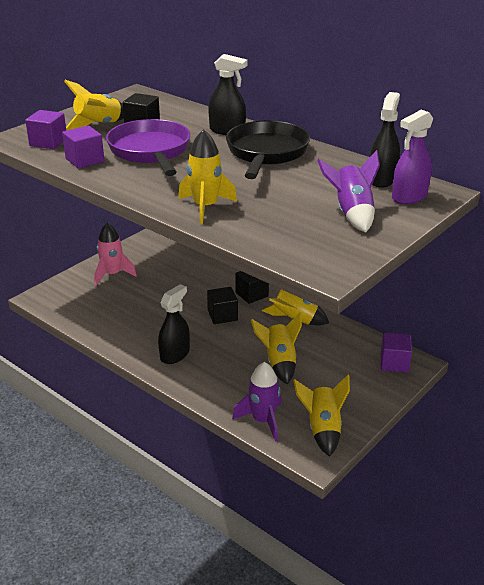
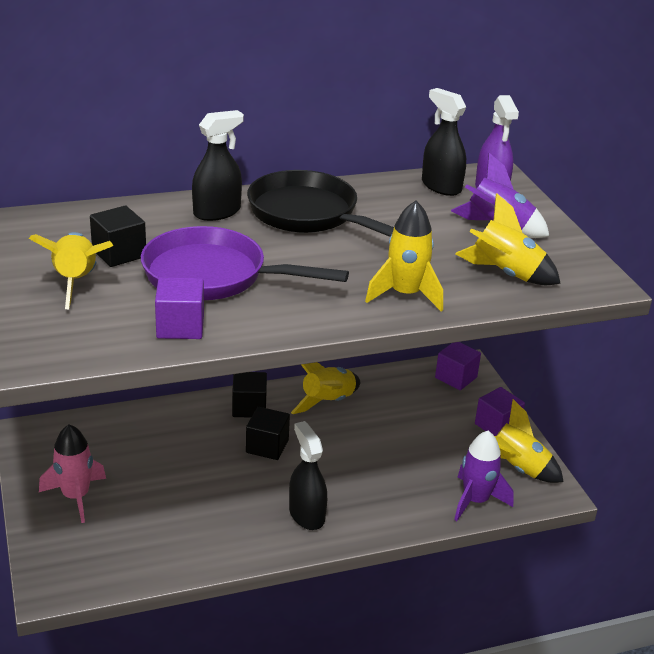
camera: 60 degrees left, 0 degrees up
purple cube [25,110,66,149] -> purple cube moved to [475,387,525,436]
yellow rocket [251,312,302,385] -> yellow rocket moved to [456,193,561,285]

